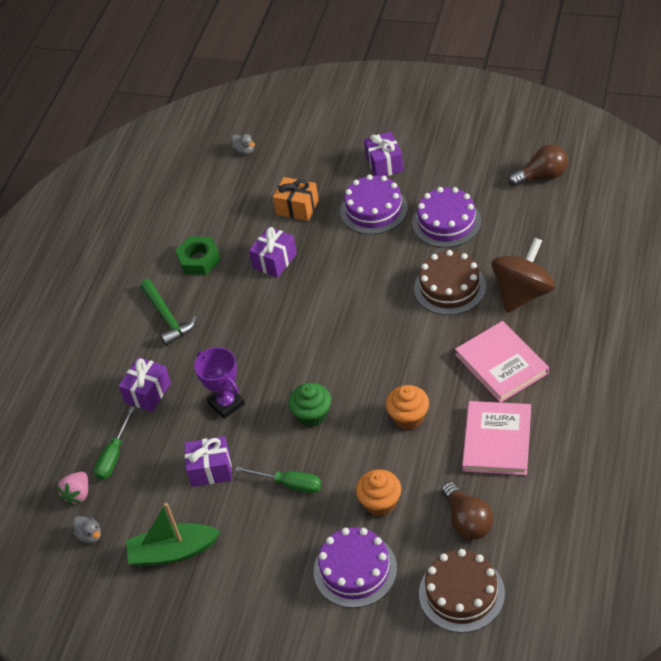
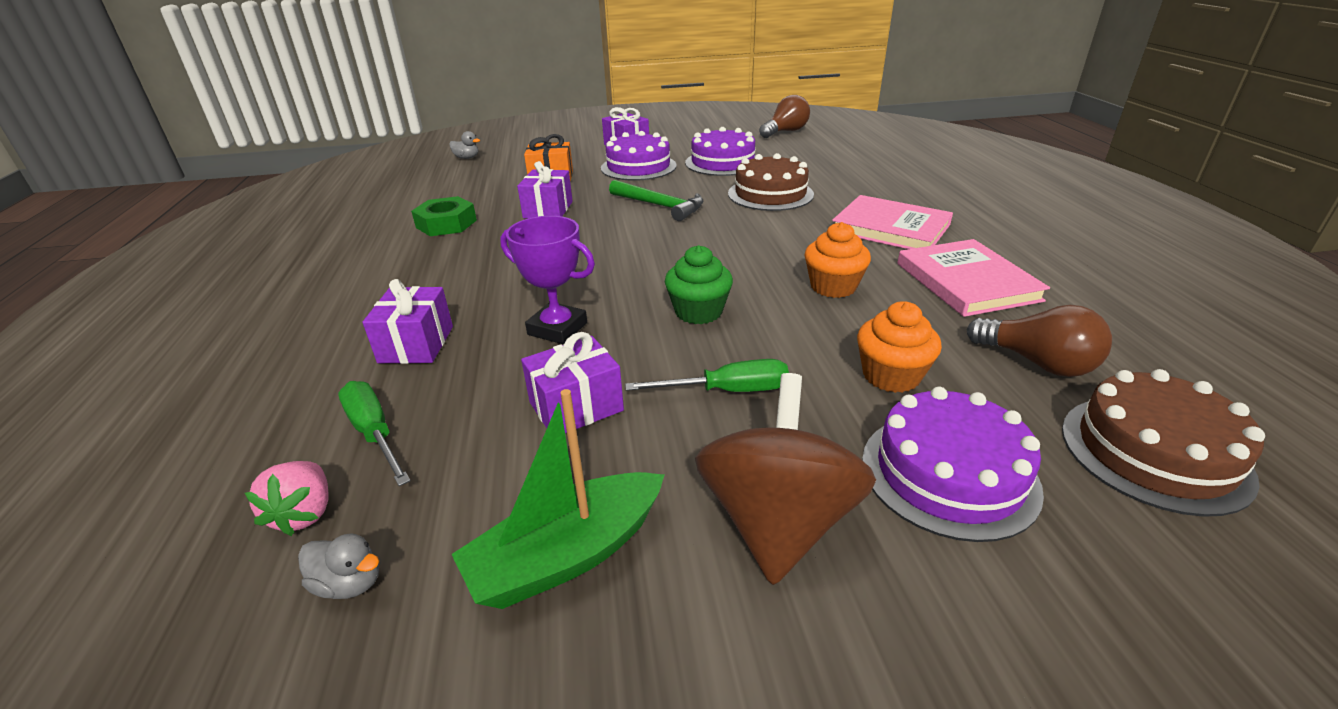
camera: 30 degrees left, 15 degrees down
green screwdriver [94,406,135,480] -> green screwdriver turned 150 degrees clockwise [338,381,411,486]
green hammer [140,279,196,346] -> green hammer moved to [609,180,703,221]
brown spinning top [492,238,555,313] -> brown spinning top moved to [695,373,876,585]

